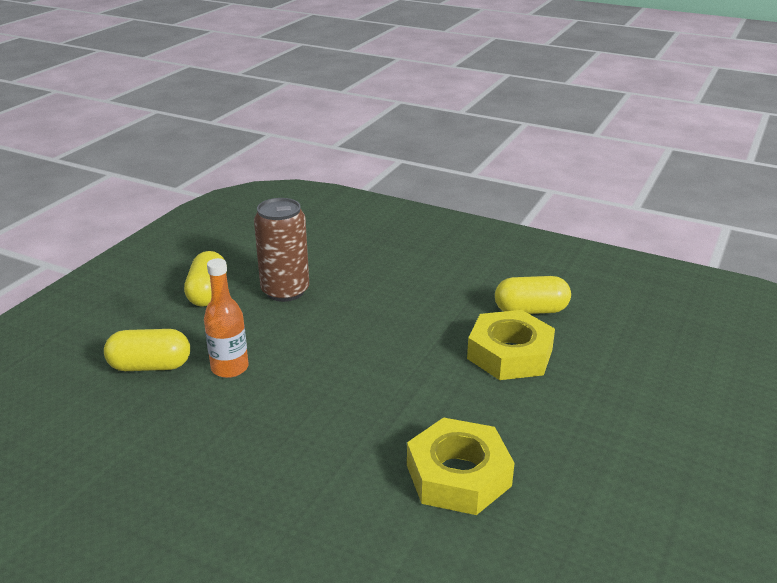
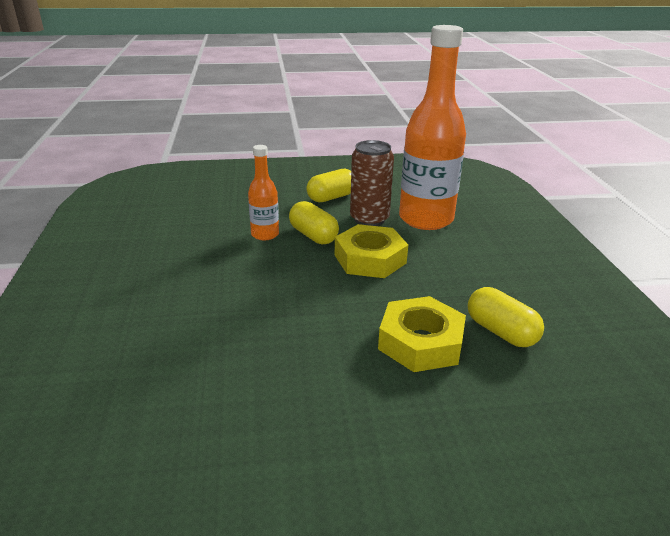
camera: 55 degrees right, 0 degrees up
yellow capsule [104,329,190,371] -> yellow capsule moved to [289,201,339,244]
yellow nut [407,417,514,515] -> yellow nut moved to [335,224,408,278]
none -> orange bottle [399,25,466,230]

